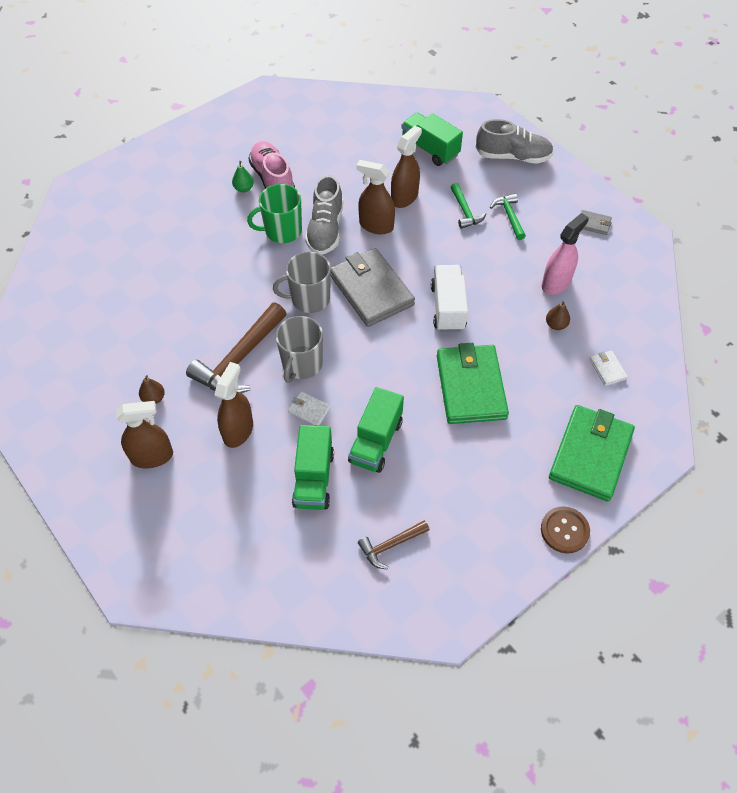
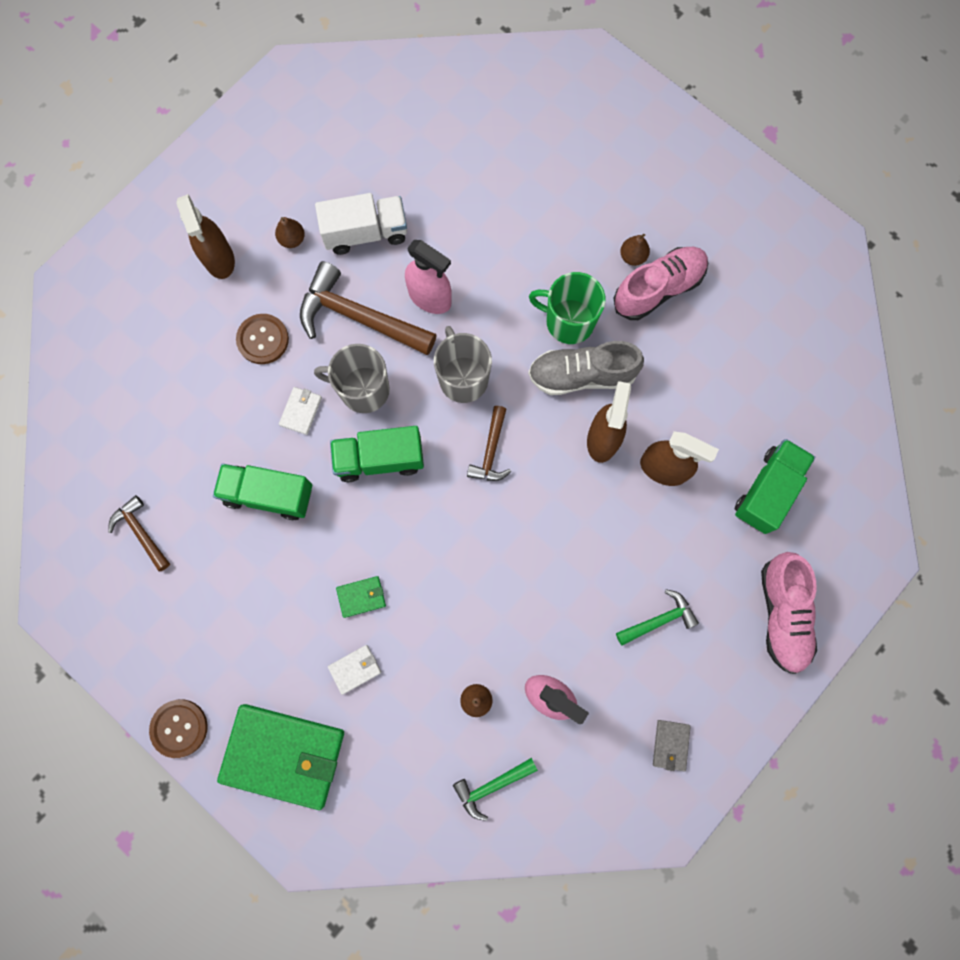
camera: 80 degrees right, 20 degrees up
brown spray bottle [215,362,253,448] -> brown button [236,314,289,364]
green pear [232,161,254,192] -> brown pear [620,234,650,266]
green mug [247,184,302,243] -> green mug turned 45 degrees counterclockwise [529,272,606,344]
green truck [292,425,334,510] -> green truck moved to [330,426,424,482]
grey wallet [331,248,415,327] -> brown hammer [467,406,511,481]
white truck [431,265,468,332] -> white truck moved to [315,193,407,255]
green wallet [437,343,509,424] -> green wallet [336,576,386,618], size x0.42
green hammer [451,183,486,229] -> green hammer moved to [453,758,538,821]
grey shoe [476,119,554,164] -> pink shoe [761,552,817,674]
white wallet [590,350,628,386] -> white wallet moved to [328,645,381,695]
none -> pink spray bottle [405,240,452,314]

